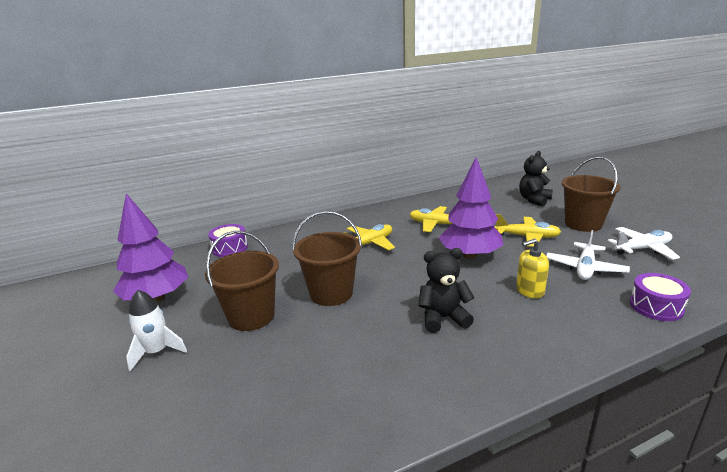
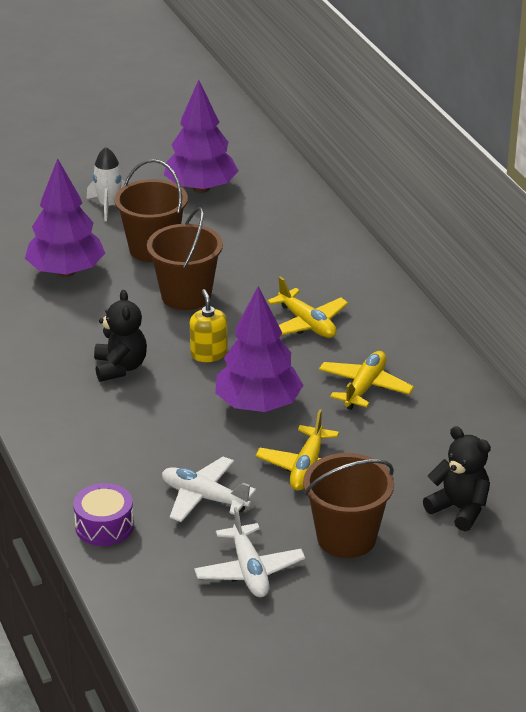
camera: 90 degrees right, 10 degrees up
purple drum [208,224,248,257] -> none
yellow soap dispenser [516,239,549,299] -> yellow soap dispenser moved to [190,289,228,362]
none -> purple tree [25,159,105,277]

